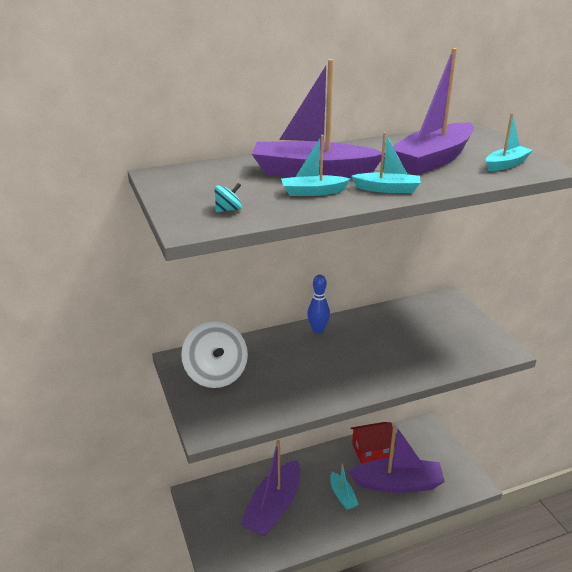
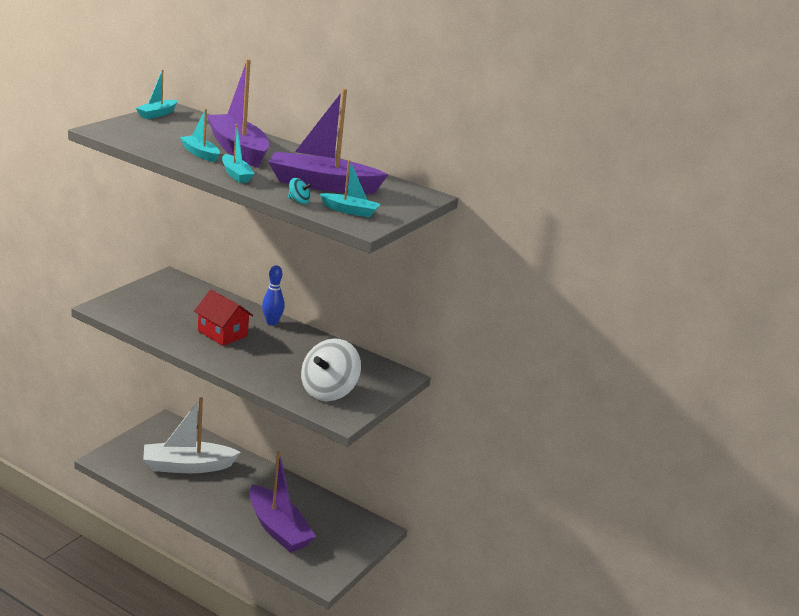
camera: 50 degrees right, 5 degrees down
white spinning top [181,321,248,388] -> white spinning top moved to [301,338,361,401]
turquoise spinning top [214,183,242,212] -> turquoise spinning top moved to [288,178,312,204]
purple boat [240,440,300,537] -> white boat [143,397,241,473]
turquoise boat [330,463,359,510] -> turquoise boat moved to [136,69,177,119]
red house [351,422,396,464] -> red house moved to [194,290,254,346]

